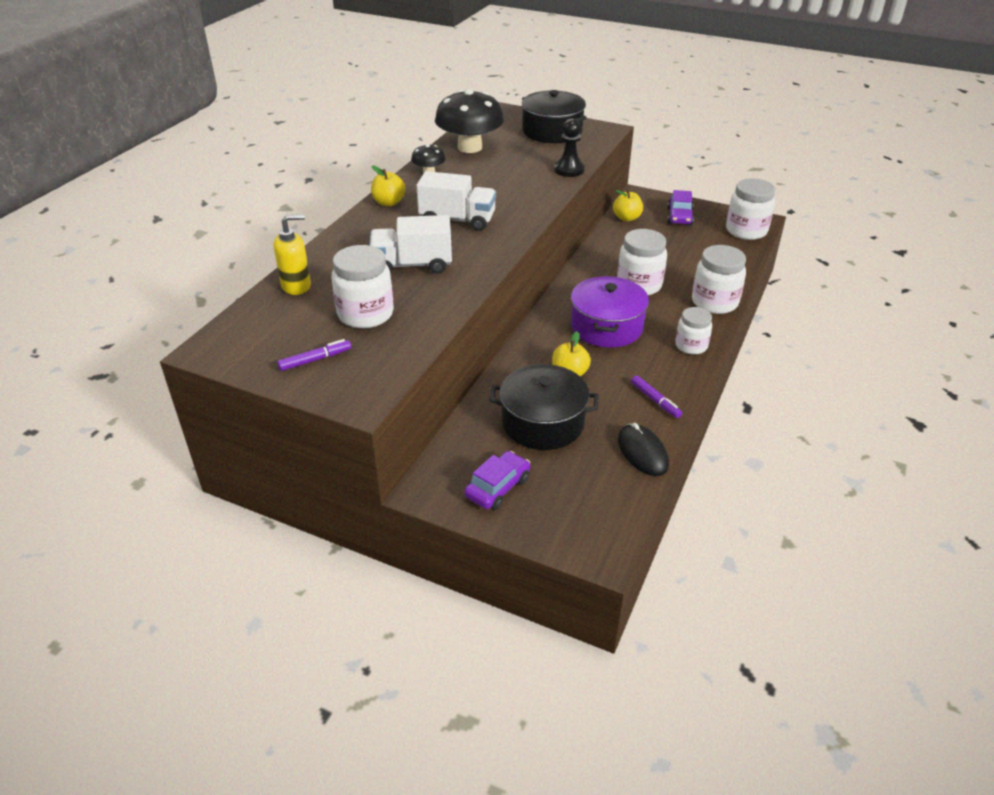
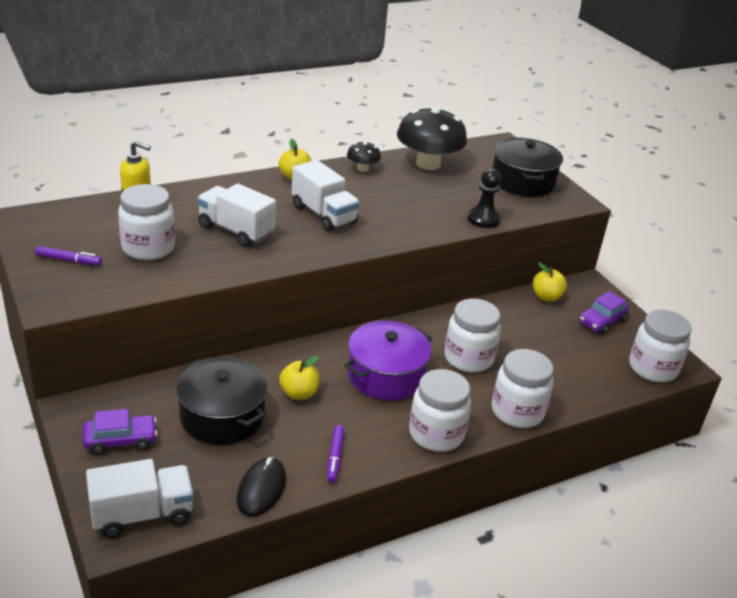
camera: 35 degrees right, 5 degrees down
white jar [675,307,712,355] -> white jar [409,369,471,452], size x1.54
none -> white truck [86,459,194,538]

